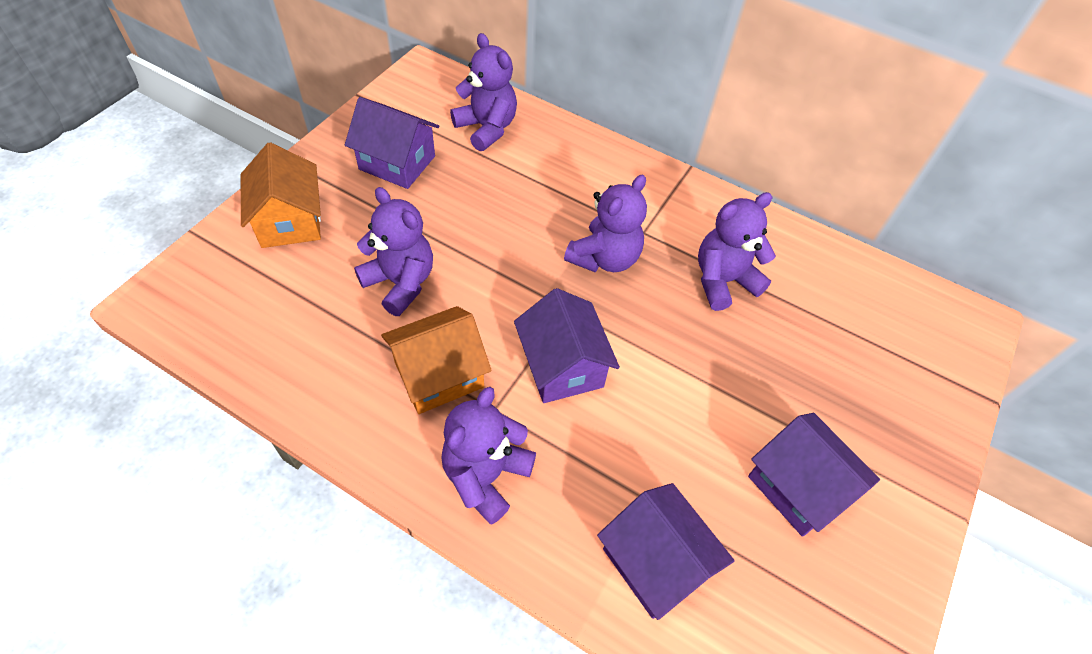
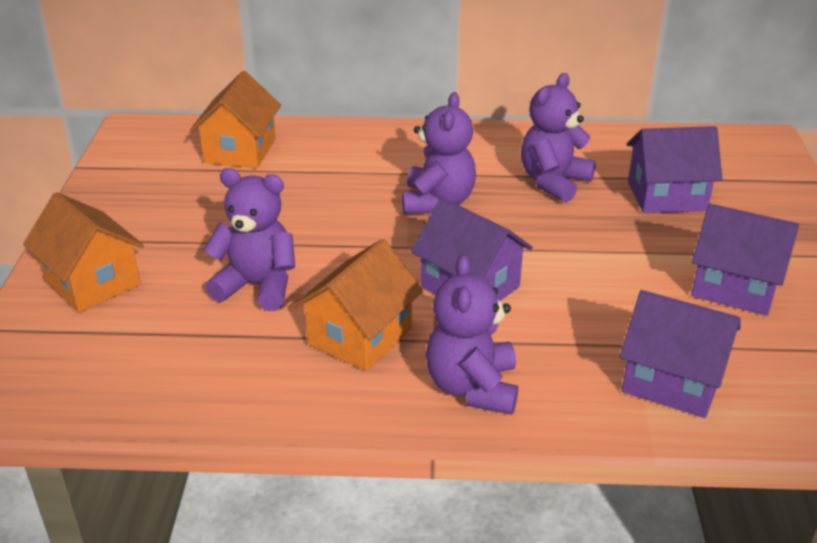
camera: 25 degrees left, 20 degrees down
purple house [345,97,439,189] -> purple house moved to [627,126,722,213]
purple teddy bear [450,33,517,151] -> orange house [190,71,281,168]

